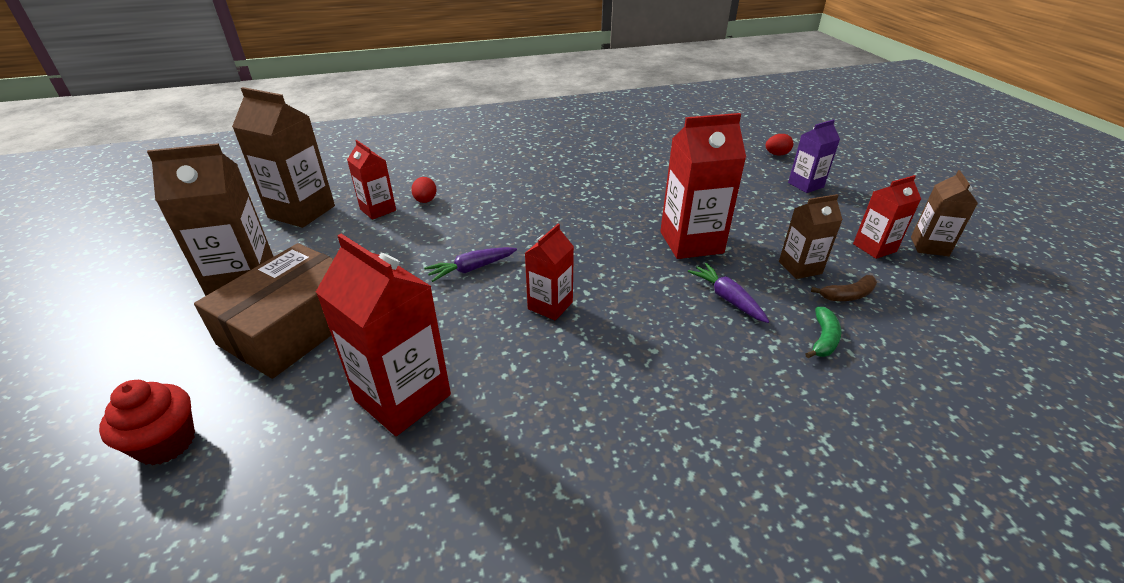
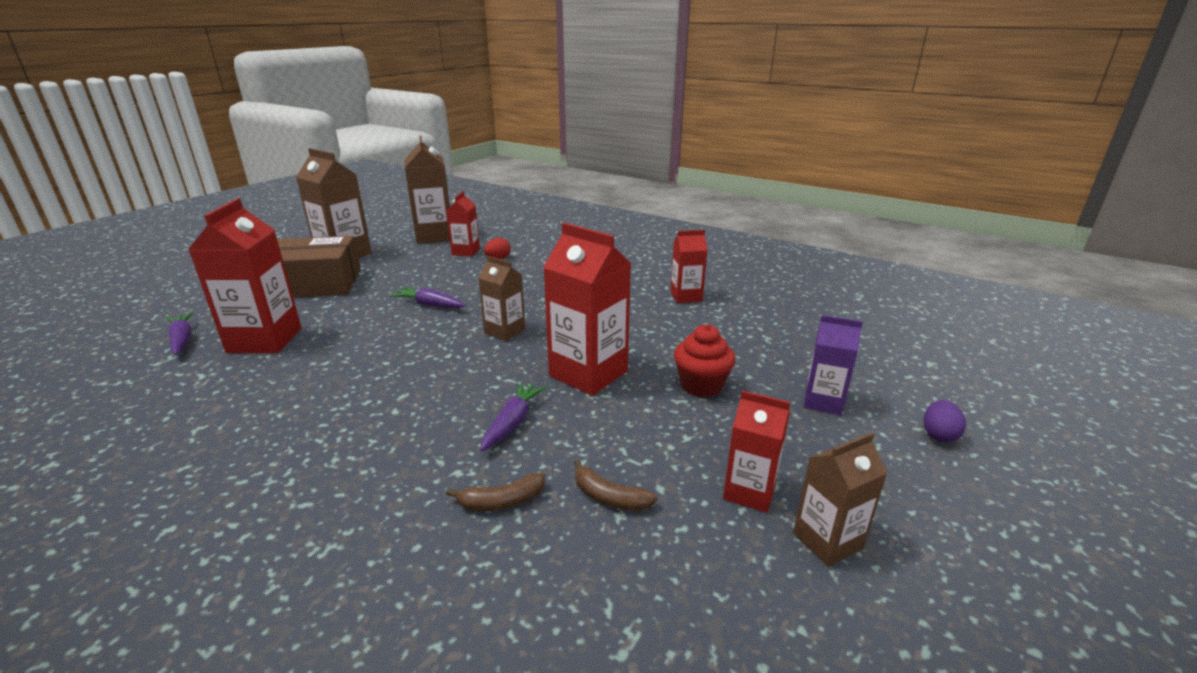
camera: 50 degrees right, 10 degrees down
red cupcake [99,380,195,465] -> red cupcake moved to [674,324,736,398]
red carton [525,224,574,321] -> red carton moved to [670,230,707,303]
red egg [766,134,793,155] -> none
brown carton [779,194,843,279] -> brown carton moved to [478,256,525,341]
green banana [805,307,842,358] -> brown banana [446,473,545,511]
none -> purple carrot [166,312,193,355]
none -> purple egg [924,400,966,443]

